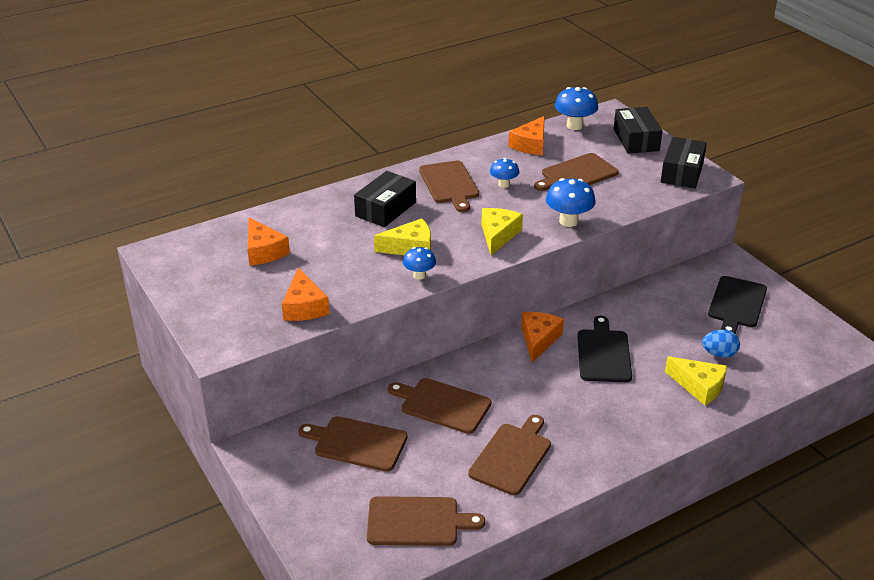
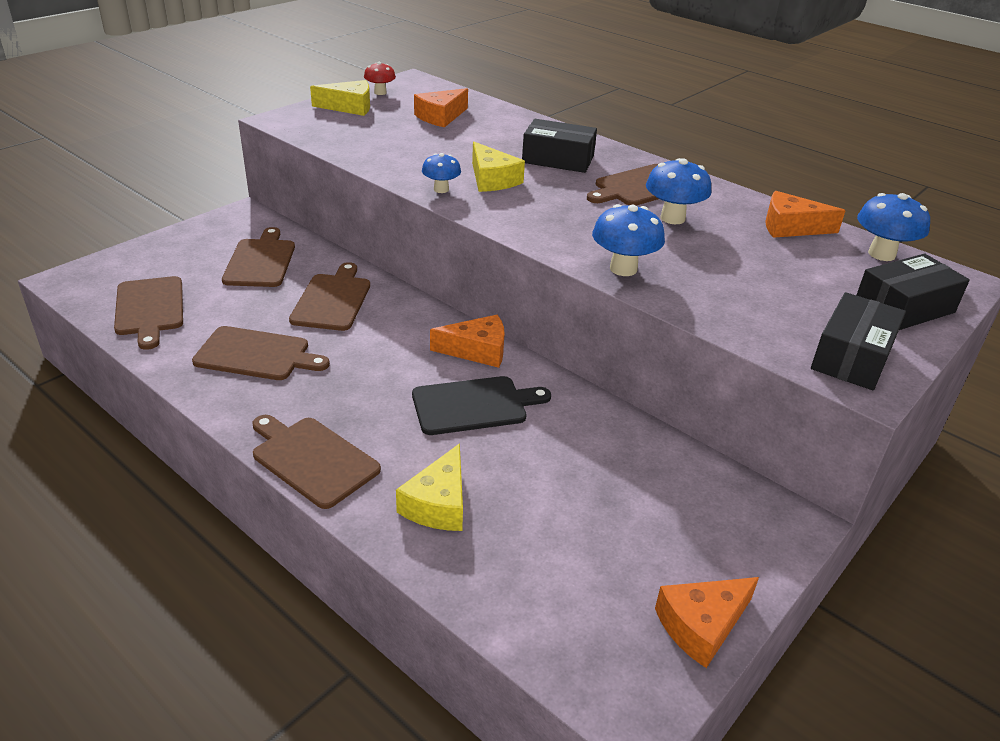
camera: 70 degrees right, 0 degrees up
orange cheese [282,268,330,321] -> orange cheese moved to [655,577,759,668]
yellow cheese [481,208,523,255] -> yellow cheese moved to [310,80,370,116]
blue mushroom [490,158,519,188] -> blue mushroom [646,158,711,224], size x1.59
brown cutting board [534,153,619,191] -> brown cutting board moved to [252,415,381,509]
black box [661,137,707,188] -> black box turned 60 degrees counterclockwise [811,292,906,390]
blue egg [702,330,740,358] -> none
black cutting board [708,276,767,334] -> none
none -> red mushroom [364,62,396,95]

